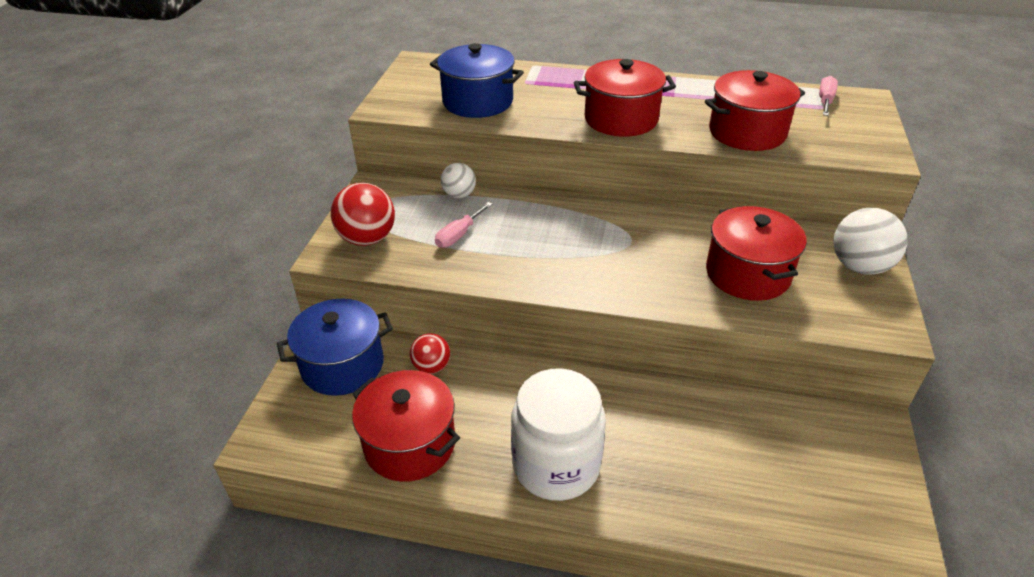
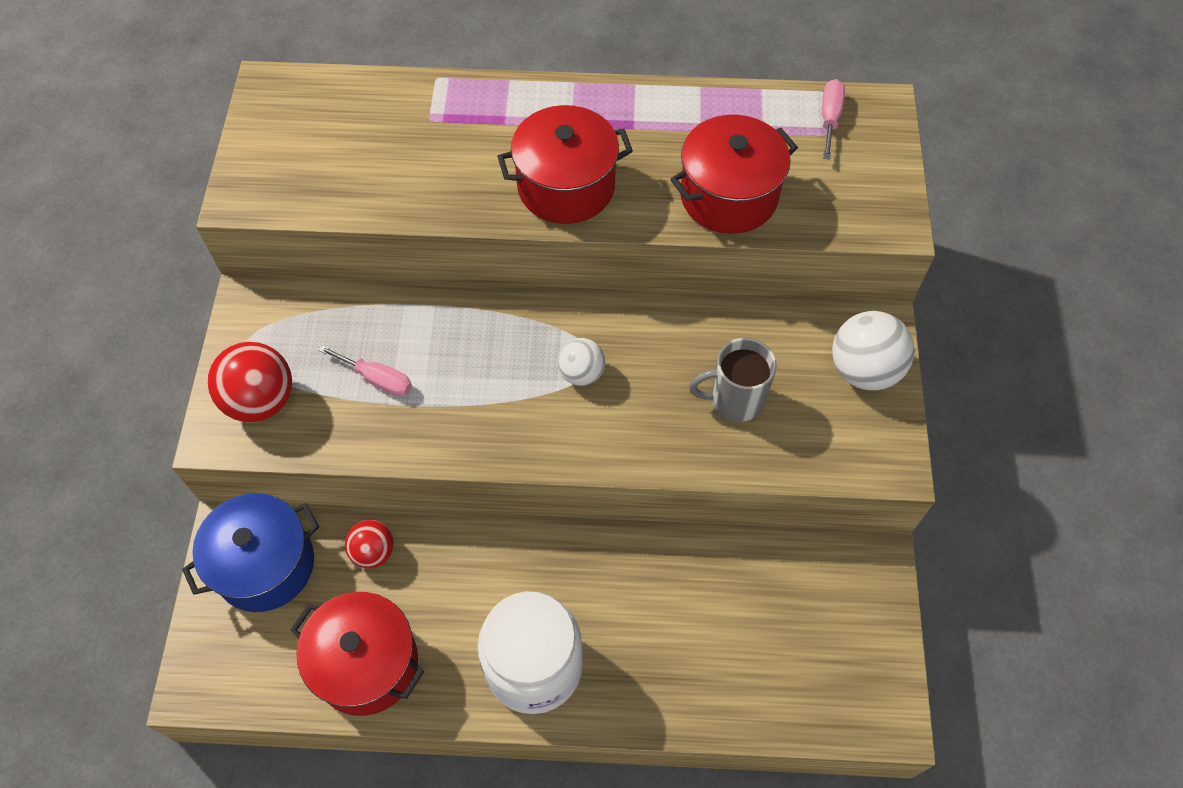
camera: 10 degrees left, 20 degrees up
blue pot [430,43,524,118] -> none
pink screwdriver [435,202,492,248] -> pink screwdriver turned 90 degrees counterclockwise [318,345,412,396]
white ball [441,163,476,198] -> white ball moved to [557,338,605,386]
red pot [706,206,807,301] -> grey mug [689,338,777,422]

